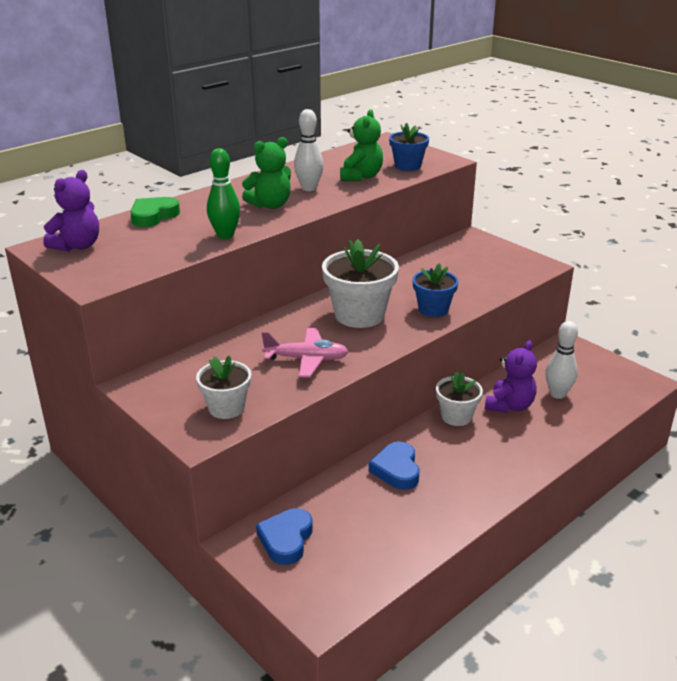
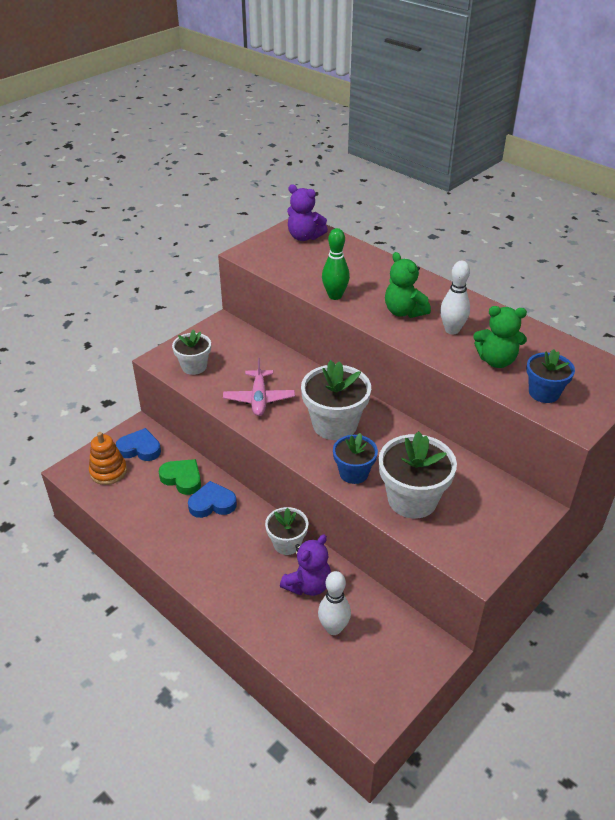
camera: 85 degrees right, 10 degrees up
green heart [130,197,180,227] -> green heart moved to [159,459,201,495]
purple teddy bear [485,340,537,413] -> purple teddy bear turned 75 degrees counterclockwise [280,534,331,596]
none -> orange stacking toy [89,432,127,485]
none -> white flower pot [378,431,457,519]

